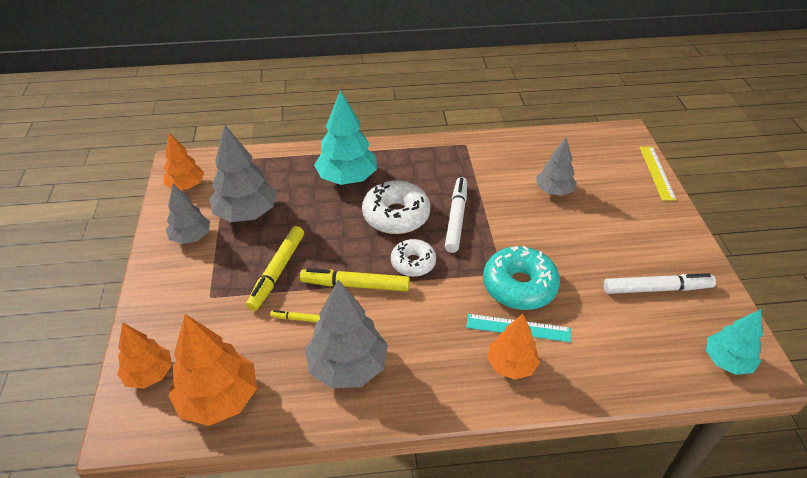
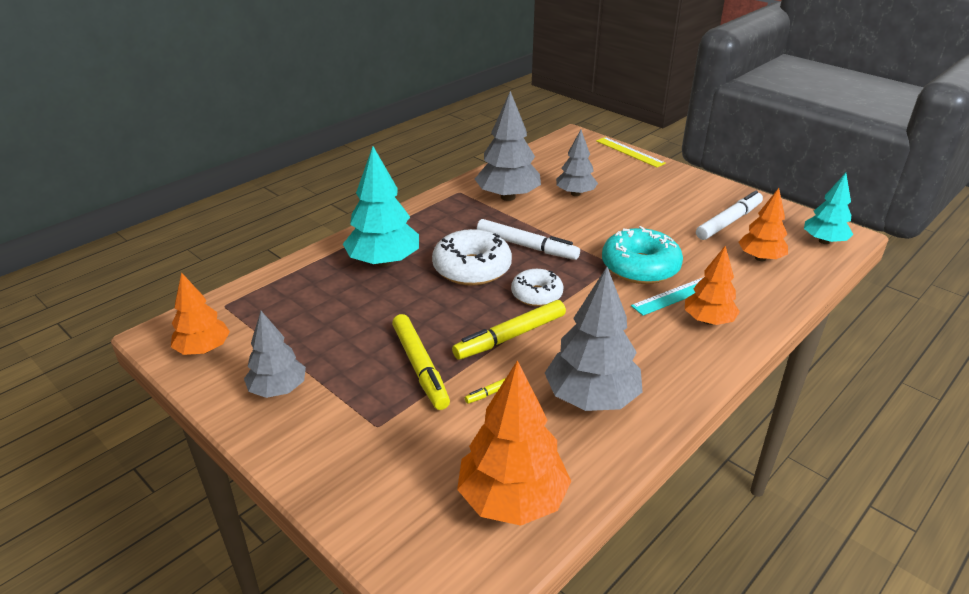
camera: 40 degrees left, 10 degrees down
orange tree [117,323,172,389] -> orange tree moved to [738,188,788,261]
grey tree [209,125,277,222] -> grey tree moved to [475,91,541,201]
white marker [445,177,467,253] -> white marker turned 150 degrees clockwise [477,219,580,260]

